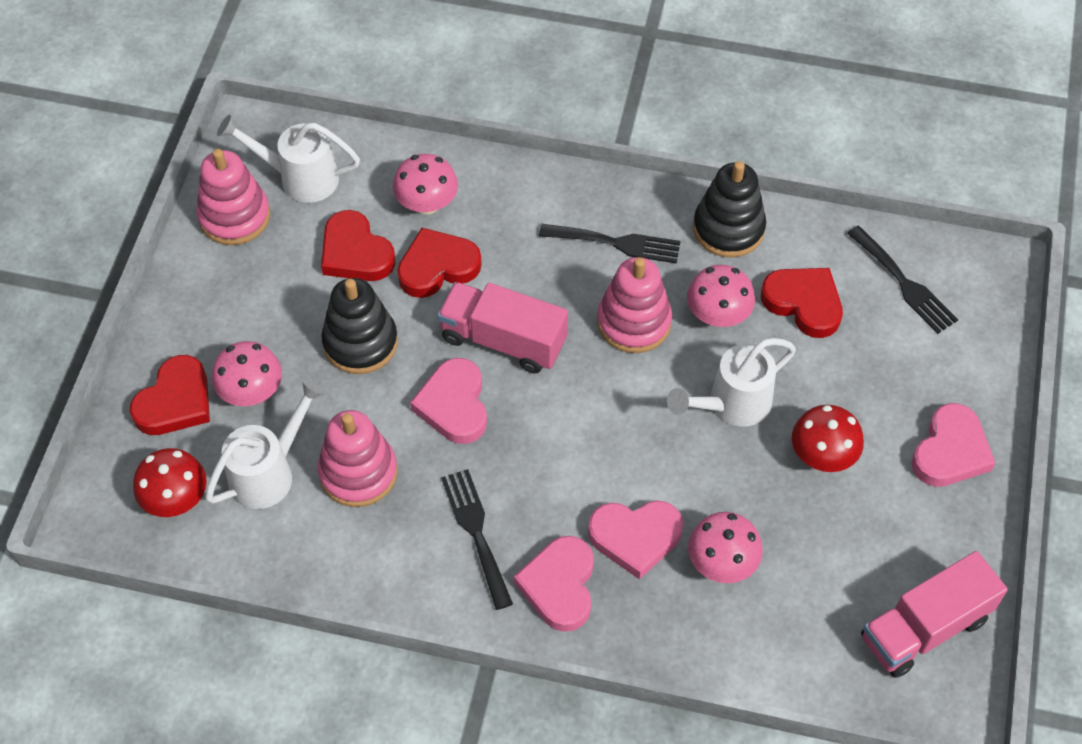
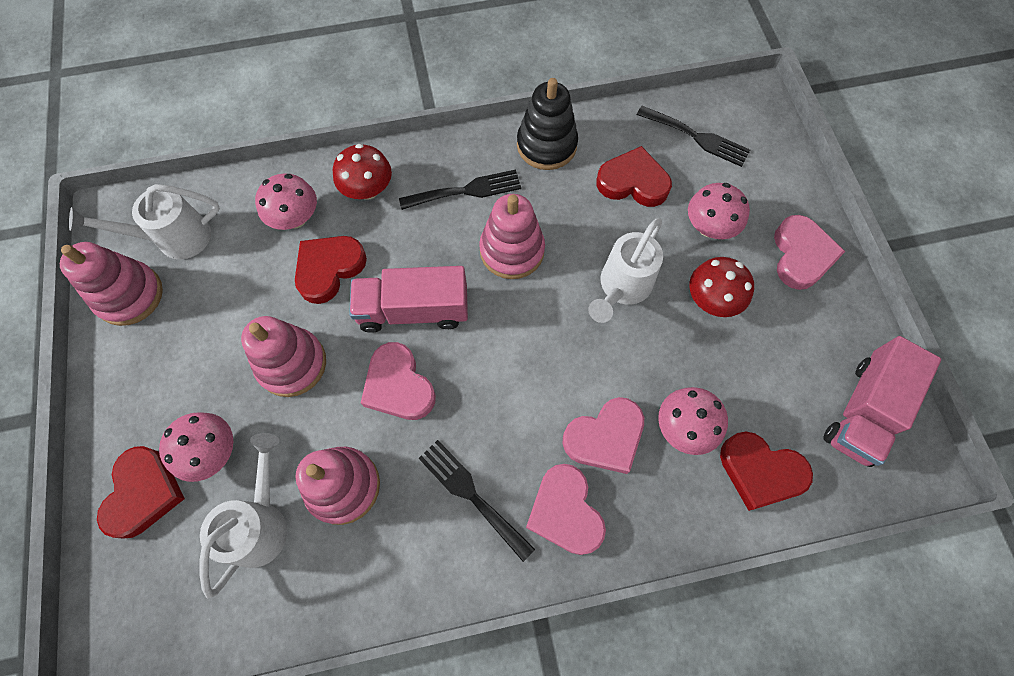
camera: 25 degrees left, 10 degrees up
red mushroom [133,448,207,517] -> red mushroom moved to [333,144,392,200]
red heart [321,210,395,281] -> red heart moved to [720,432,813,511]
black stacking toy [321,278,398,374] -> pink stacking toy [241,316,326,397]
pink mushroom [687,265,755,327] -> pink mushroom moved to [688,183,750,239]

